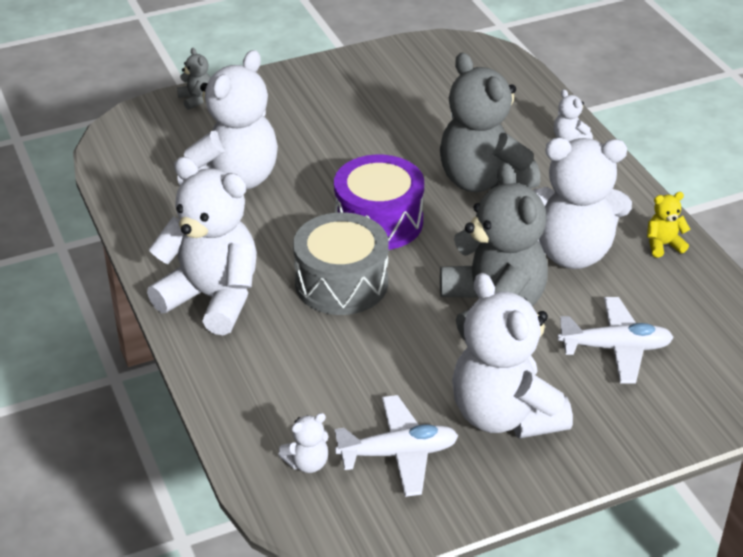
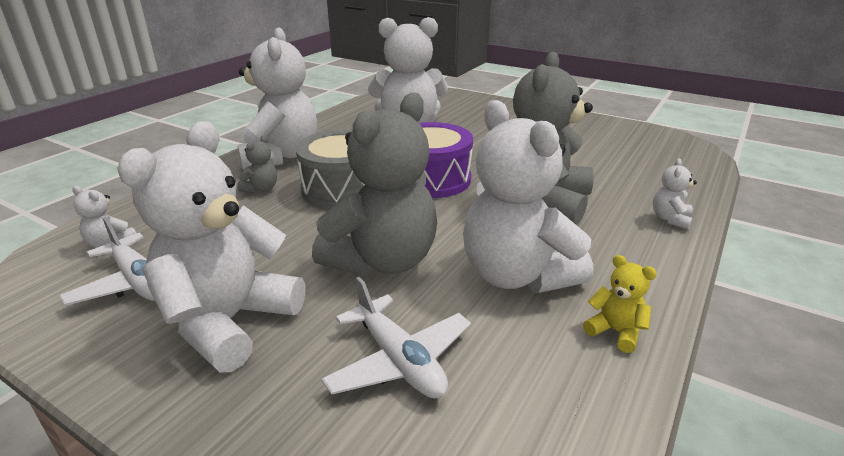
camera: 55 degrees right, 10 degrees down
grey teddy bear [177,48,211,110] -> grey teddy bear moved to [237,135,277,193]

